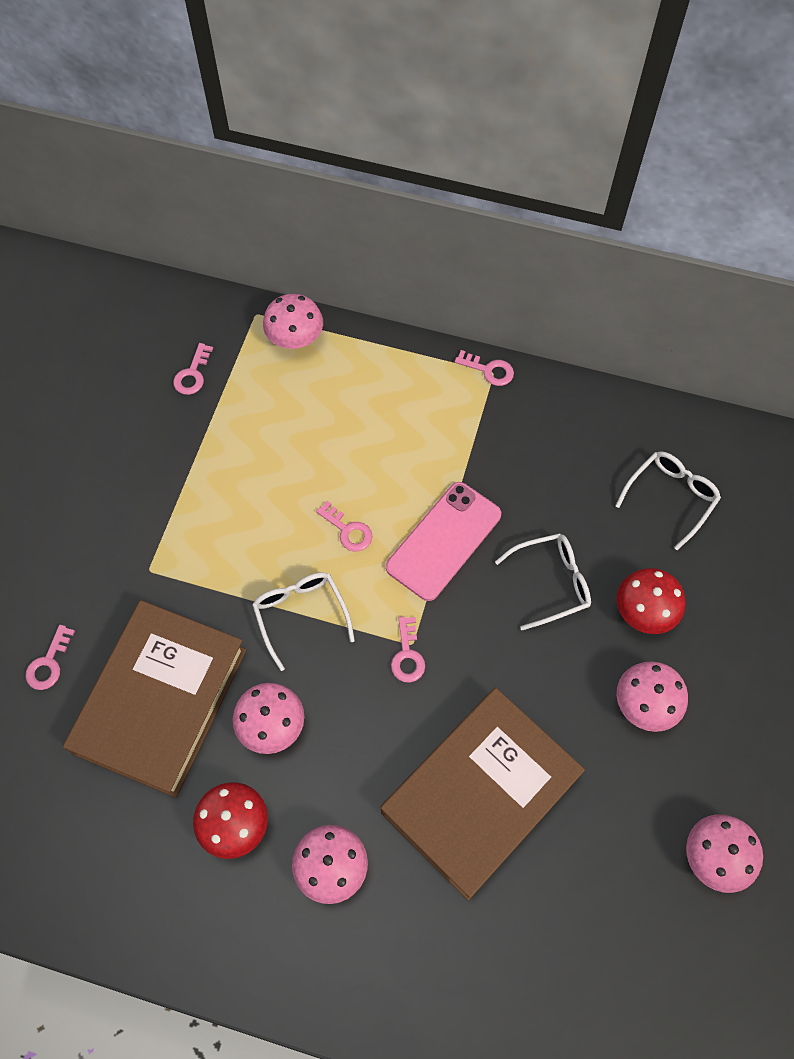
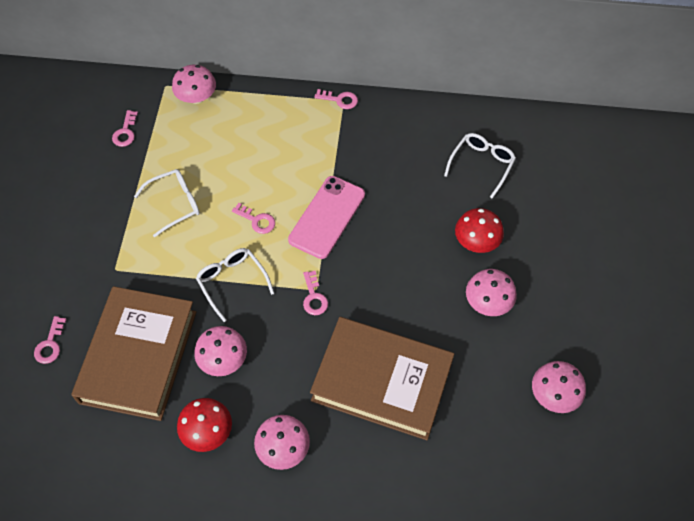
camera: 10 degrees left, 5 degrees down
brown book [381,688,585,900] -> brown book turned 75 degrees clockwise [310,317,454,440]
white glasses [495,533,591,630] -> white glasses moved to [134,169,200,237]

